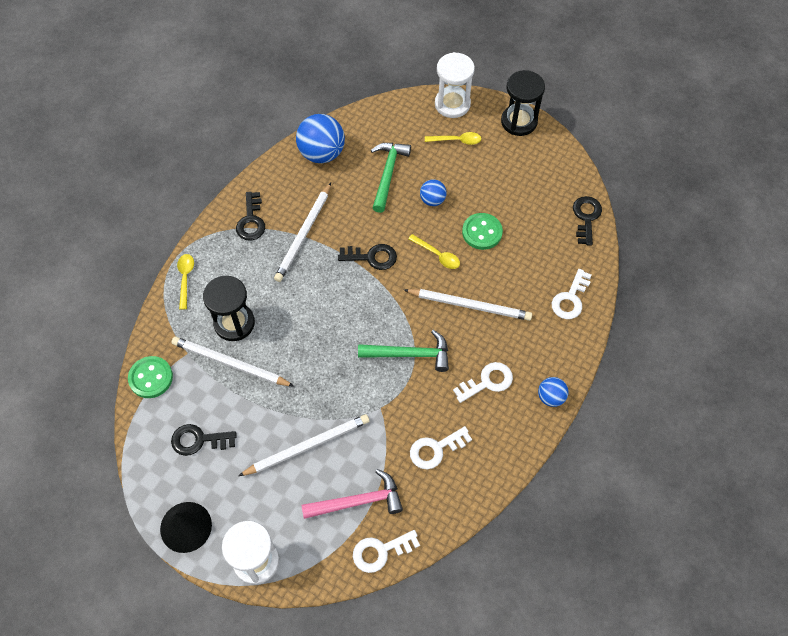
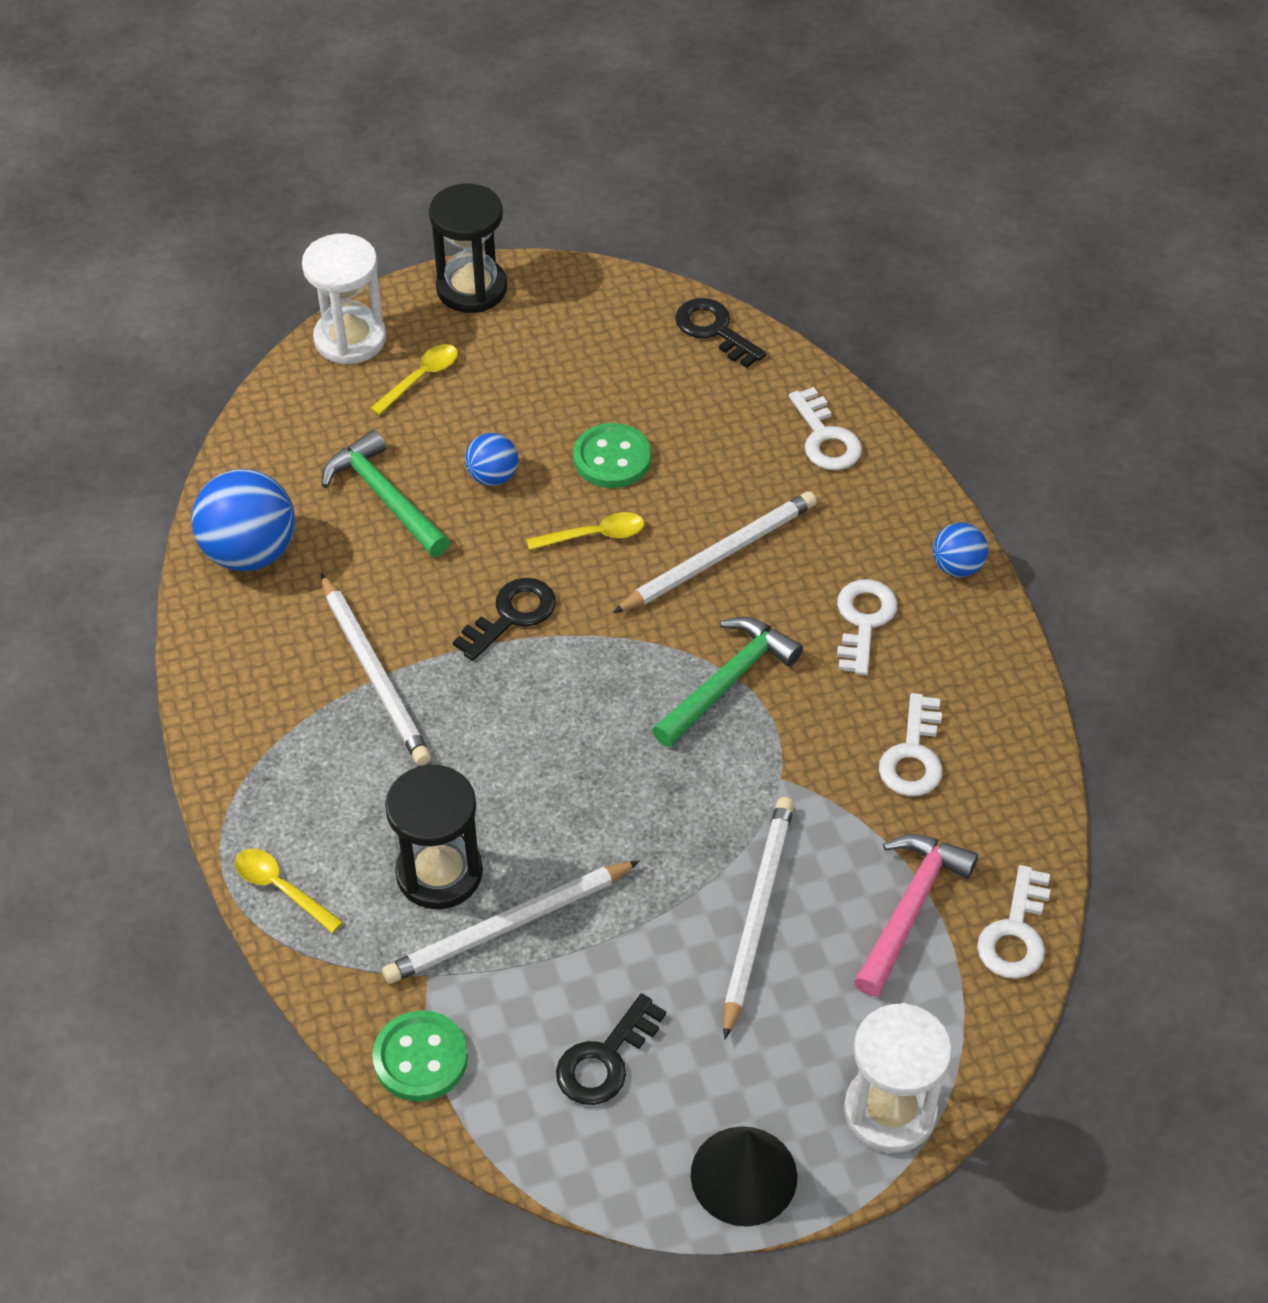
camera: 50 degrees left, 10 degrees down
black key [236,192,265,241] -> none

